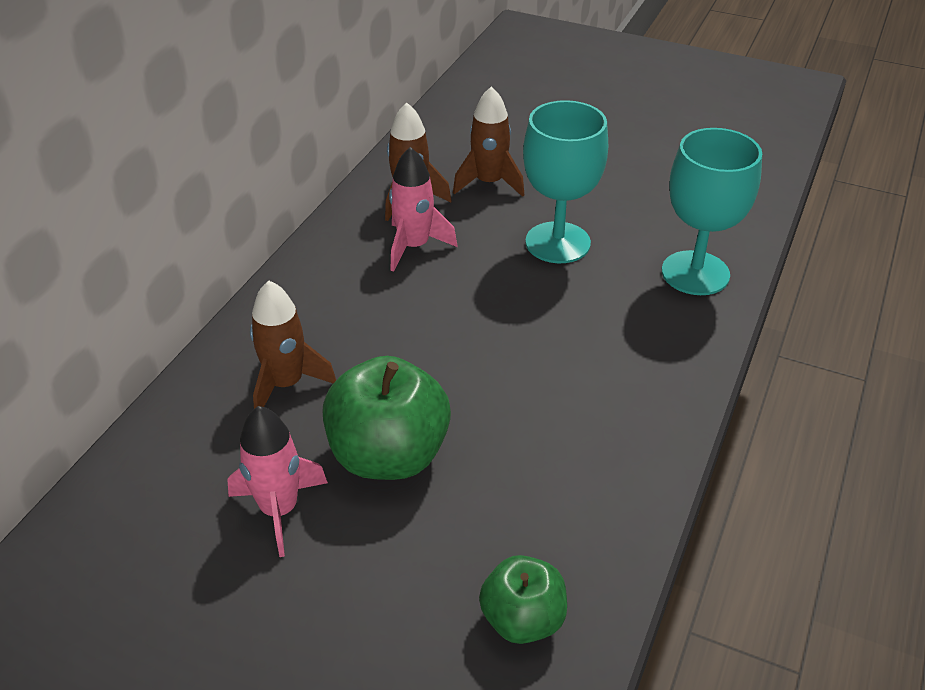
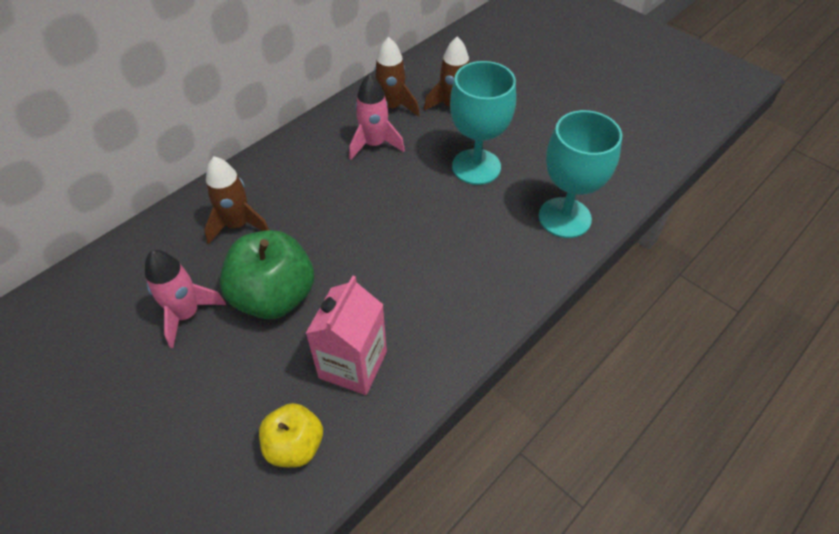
camera: 20 degrees right, 10 degrees up
green apple [479,555,567,644] -> yellow apple [259,403,323,468]
none -> pink carton [305,276,387,395]

